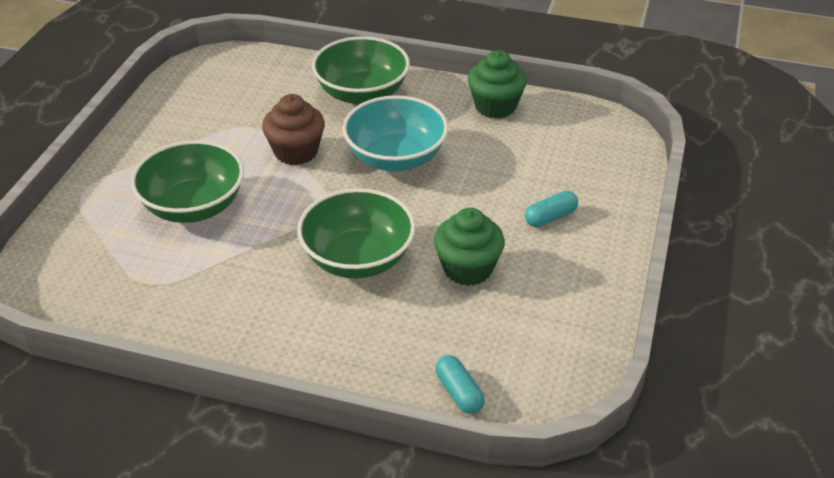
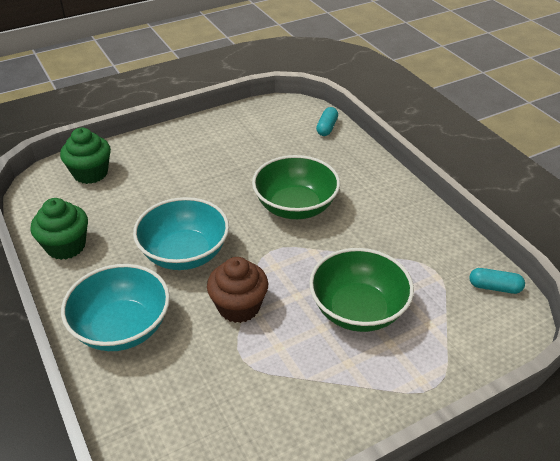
camera: 135 degrees left, 0 degrees up
green bowl [312,36,410,105] -> turquoise bowl [61,264,170,351]
green cupcake [434,208,505,286] -> green cupcake moved to [60,128,111,184]
turquoise capsule [525,191,578,227] -> turquoise capsule moved to [469,268,525,294]

